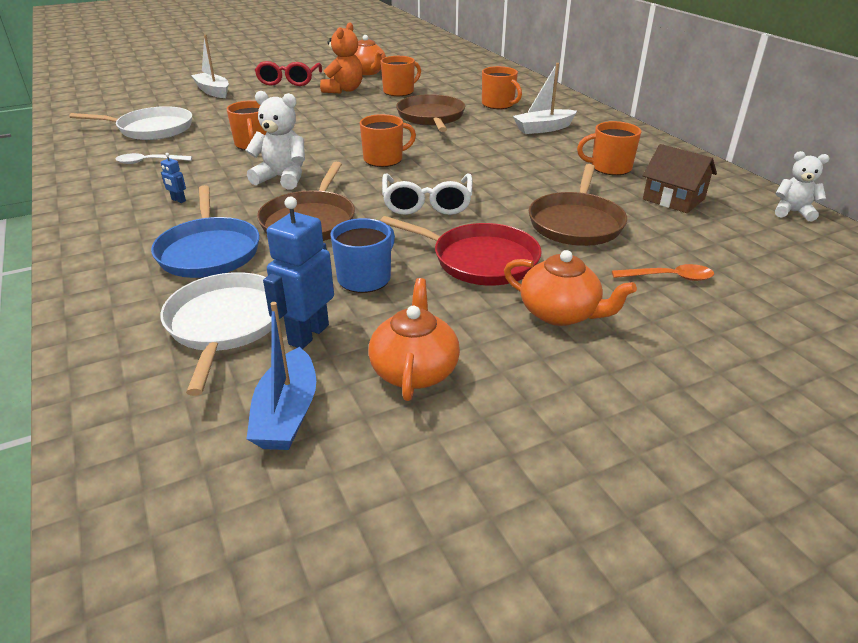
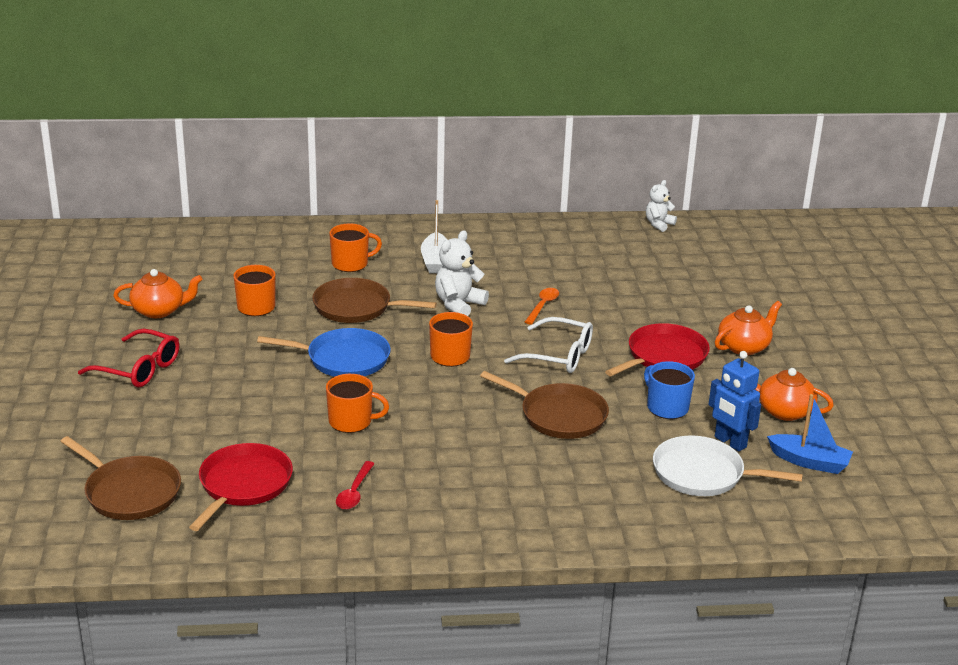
camera: 70 degrees left, 5 degrees down
white pan [69,106,192,140] -> red pan [189,443,293,531]
white spoon [115,153,192,164] -> red spoon [336,461,374,510]
blue pan [151,185,260,278] -> blue pan moved to [257,328,391,377]
blue robot [161,153,186,203] -> none
white boat [191,35,229,98] -> none
white teddy bear [245,91,305,189] -> white teddy bear moved to [435,230,489,316]
orange teddy bear [320,22,363,93] -> none
brown pan [529,164,627,246] -> brown pan moved to [60,436,181,520]
orange mug [577,121,642,175] -> none
orange spoon [612,264,714,281] -> orange spoon moved to [525,288,559,325]
brown house [643,144,717,213] -> none

